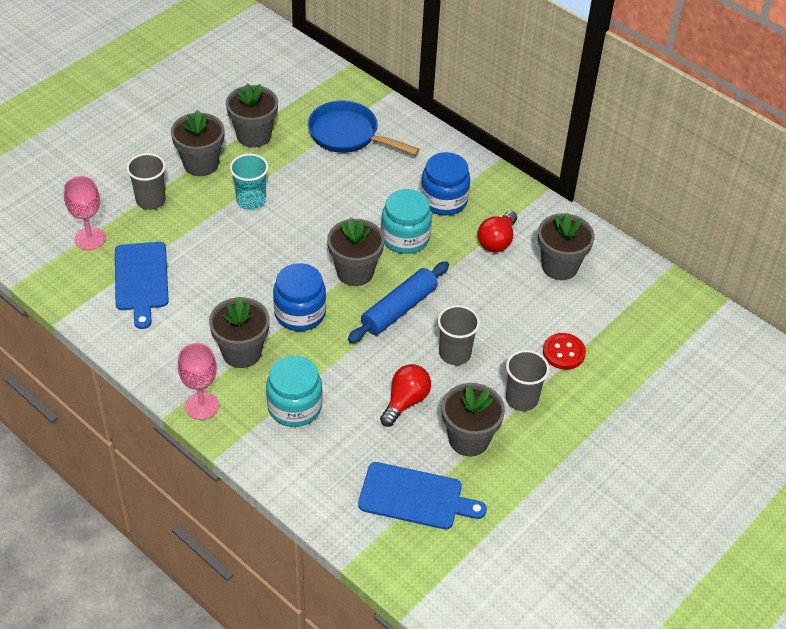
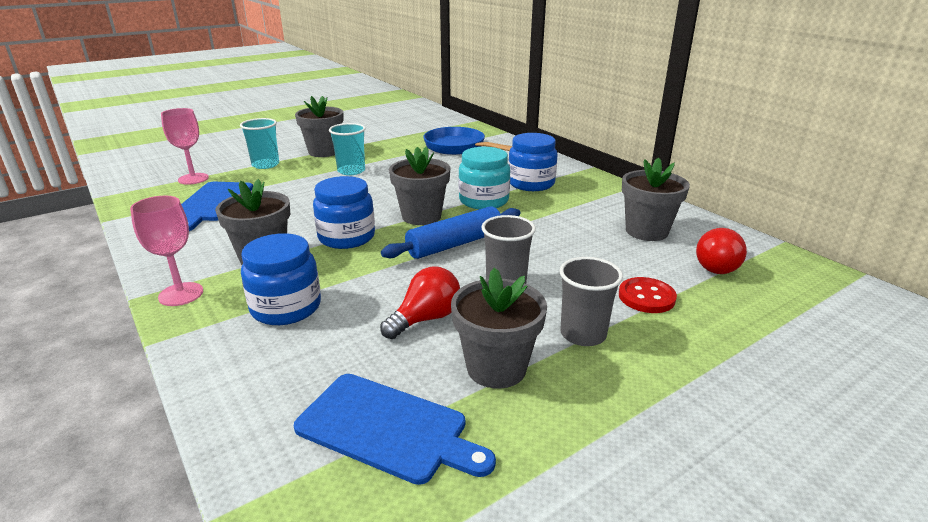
camera: 15 degrees right, 20 degrees down
grey cup [126,153,166,210] -> turquoise cup [240,118,279,169]
grey flower pot [226,84,278,148] -> none
turquoise jar [266,356,323,427] -> blue jar [241,233,321,325]
red light bulb [478,211,517,252] -> red light bulb moved to [696,228,747,274]

